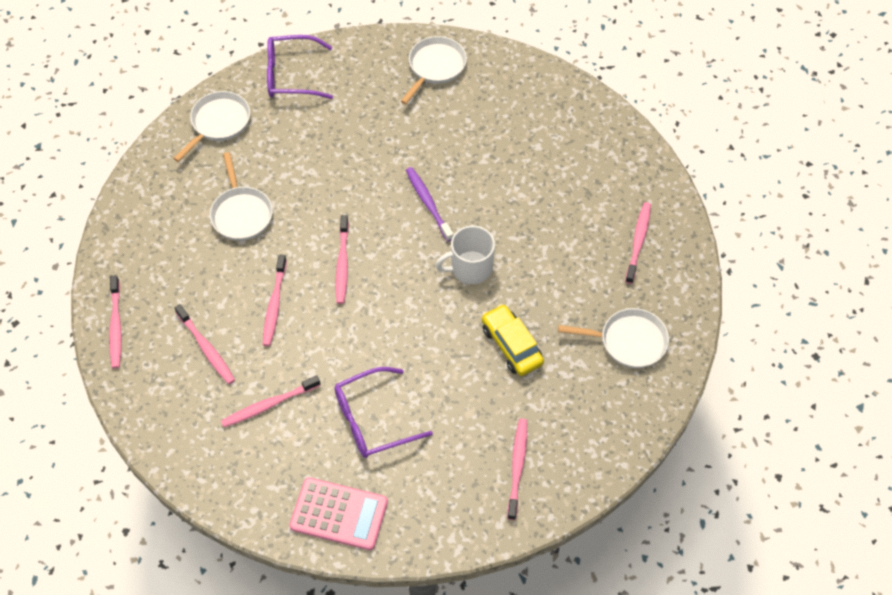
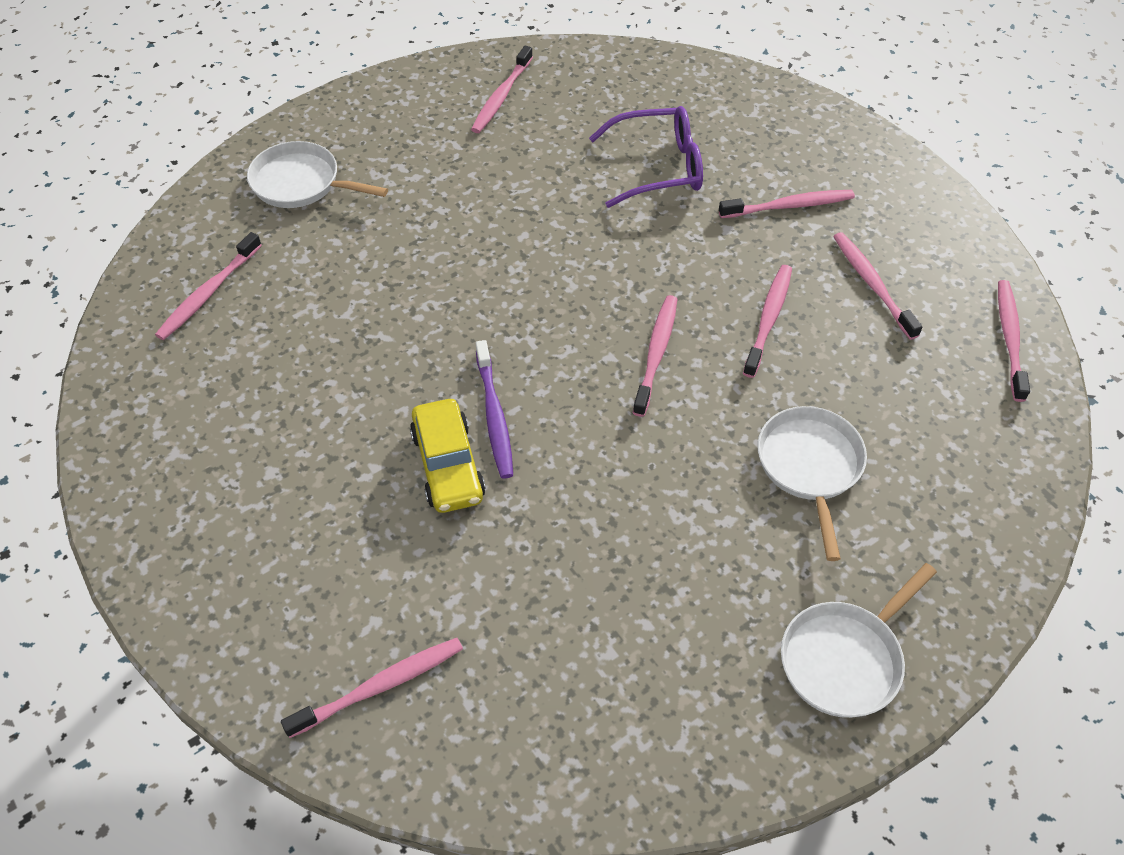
camera: 165 degrees left, 5 degrees down
purple glasses [267,35,333,99] -> none
pink calculator [289,477,388,550] -> none
white pan [401,36,467,104] -> pink toothbrush [281,638,463,738]
white mug [436,226,495,284] -> none
yellow car [482,304,544,376] -> yellow car moved to [410,399,486,513]

